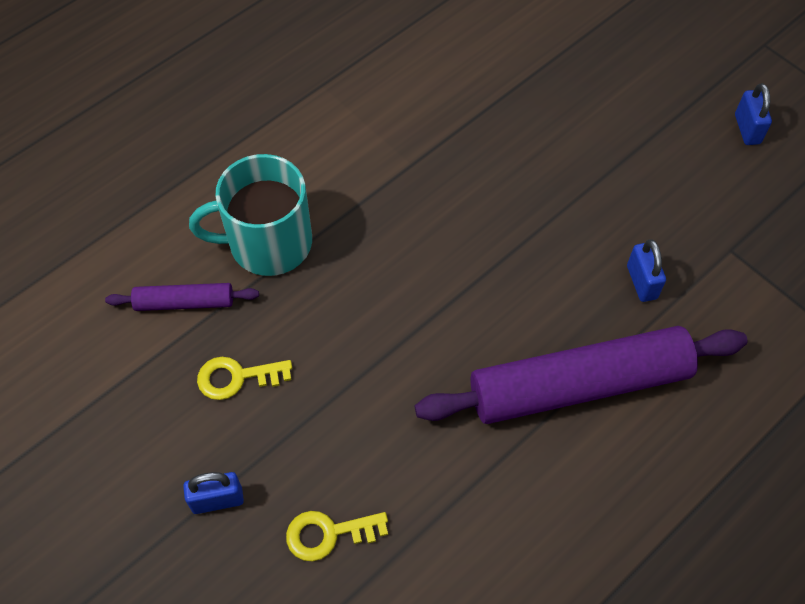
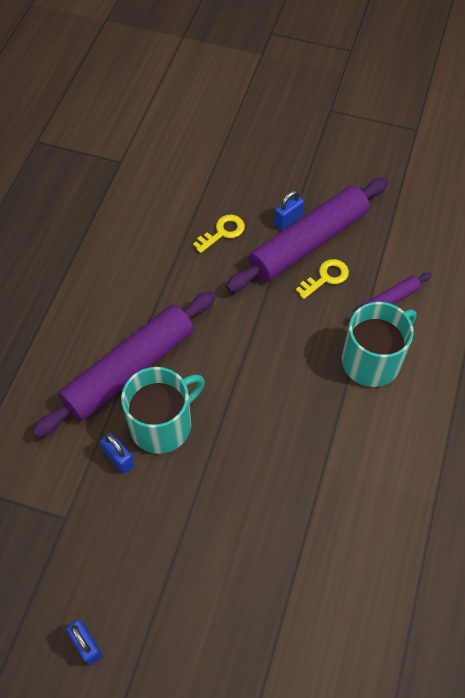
camera: 150 degrees right, 0 degrees up
none -> turquoise mug [121,367,205,454]
none -> purple rolling pin [226,178,388,292]

